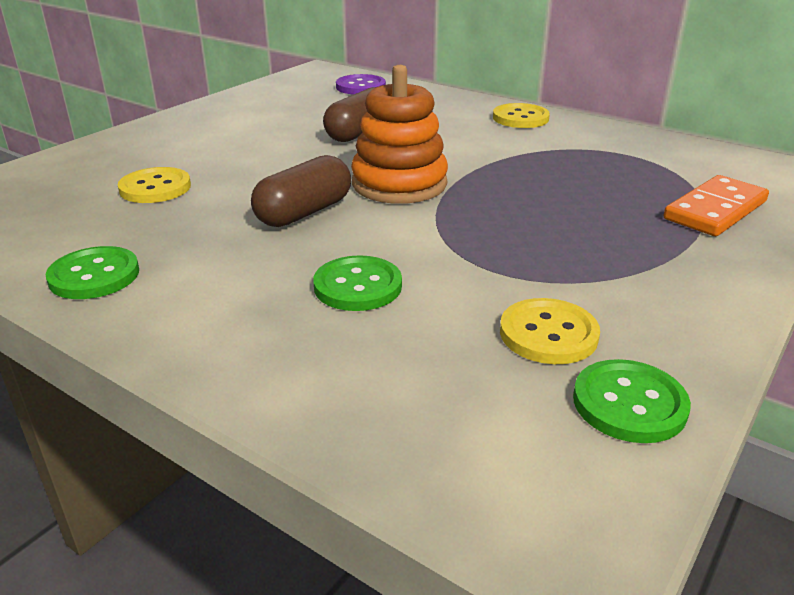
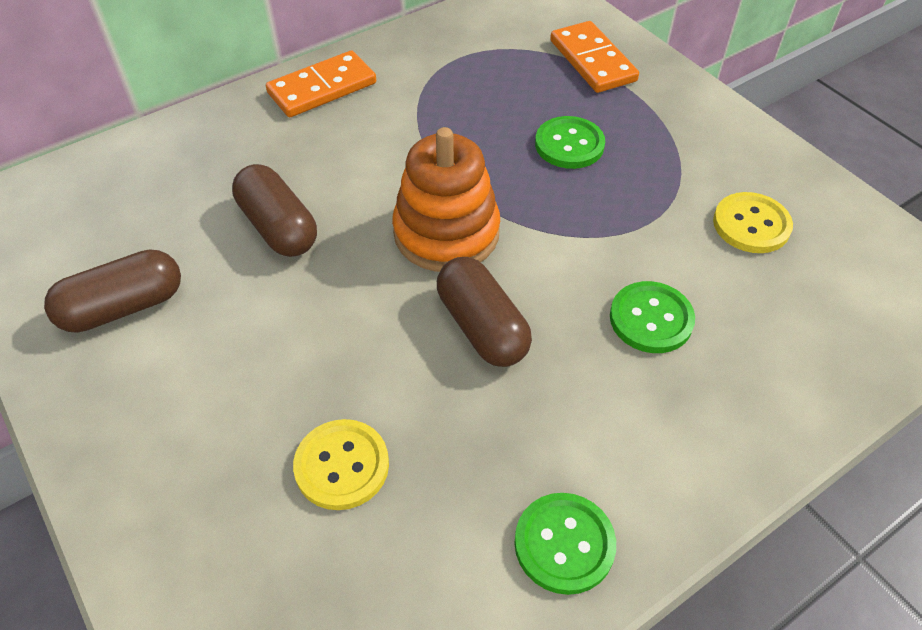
camera: 70 degrees left, 20 degrees up
purple button [336,74,386,95] -> none
yellow button [493,103,550,128] -> orange domino [266,50,376,117]
green button [573,359,691,443] -> green button moved to [535,116,605,169]
none -> brown capsule [44,249,181,333]

